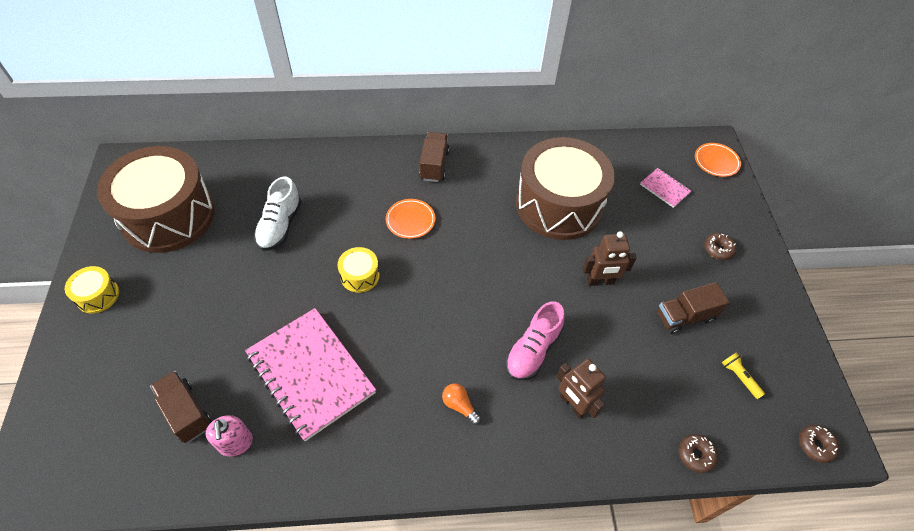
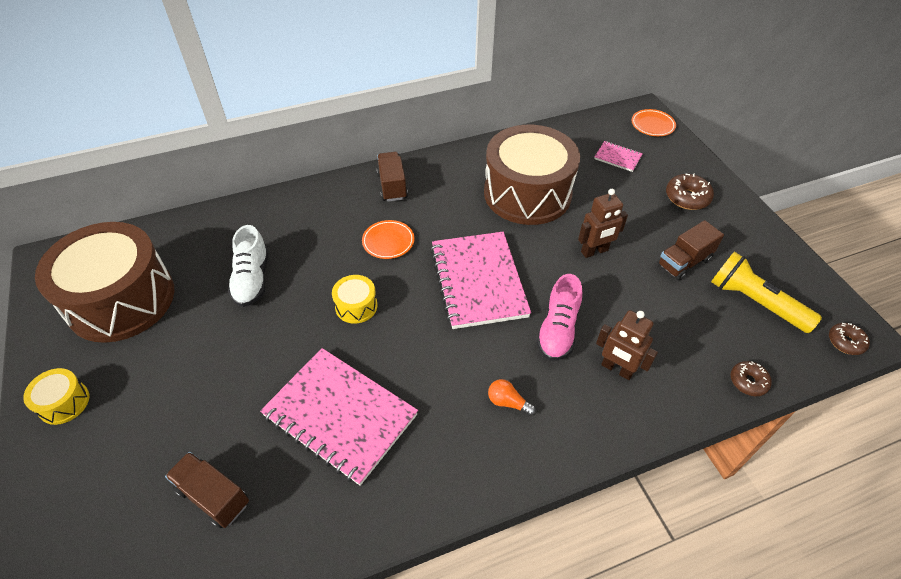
camera: 15 degrees left, 5 degrees down
pink soap dispenser [206,415,253,456] -> none
brown donut [704,233,736,260] -> brown donut [666,173,714,210], size x1.52
yellow flashlight [722,353,765,399] -> yellow flashlight [711,252,822,333], size x2.16
none -> pink notebook [430,232,531,329]

